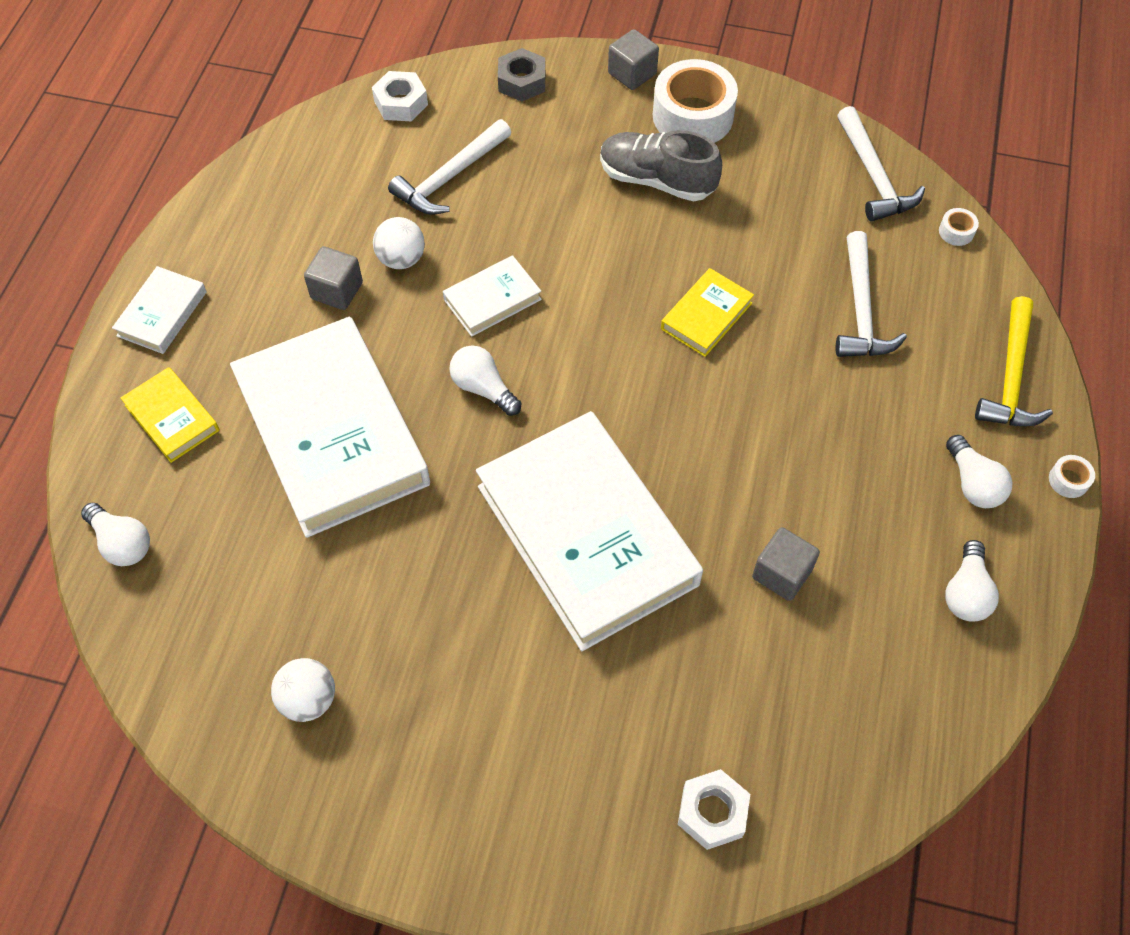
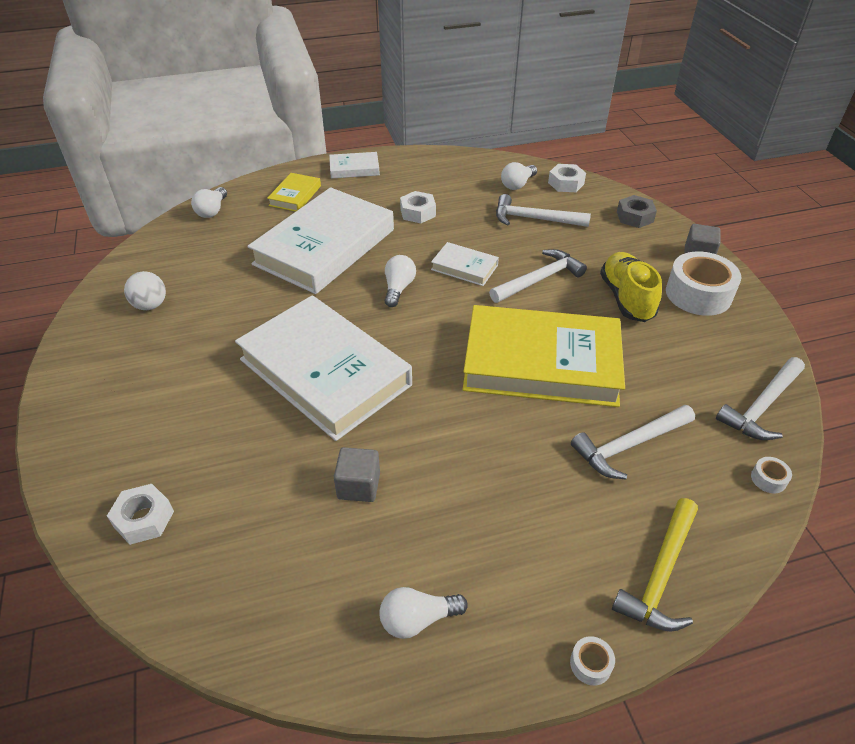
camera: 60 degrees right, 15 degrees down
grey cube [304,246,363,310] -> white nut [400,191,436,223]
white ball [373,217,425,269] -> none
white book [476,411,703,651] -> white book turned 75 degrees counterclockwise [235,295,412,441]
grey shoe [600,130,722,201] -> yellow shoe [600,252,662,322]
yellow book [661,268,754,357] -> yellow book [462,305,625,407], size x2.27
white light bulb [946,435,1013,508] -> white light bulb moved to [501,162,537,190]
yellow hammer [975,296,1053,426] -> yellow hammer turned 45 degrees counterclockwise [612,498,698,632]
none -> white hammer [489,249,587,303]

